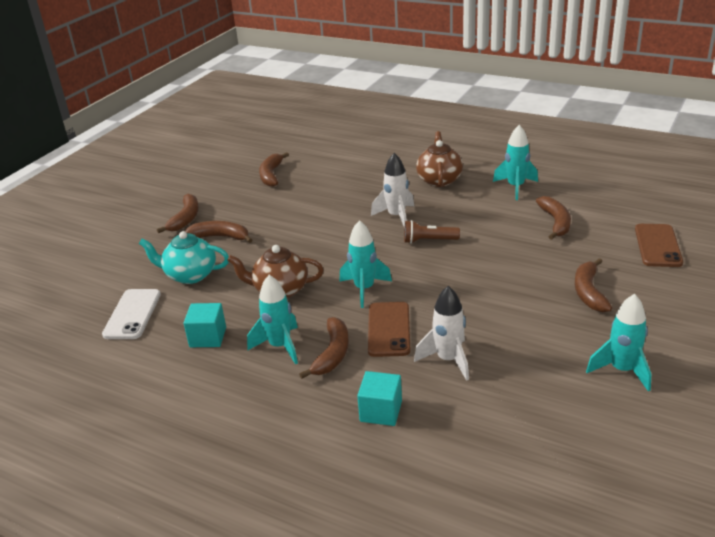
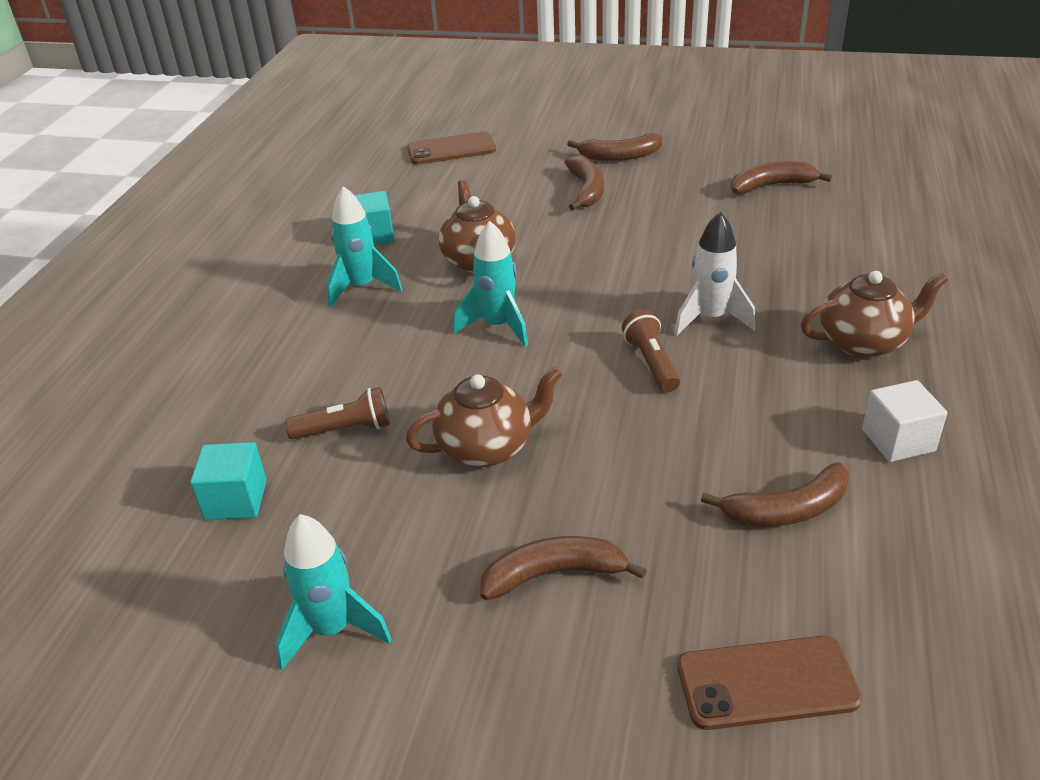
camera: 75 degrees right, 5 degrees up
white phone [102,289,161,339] -> none
turquoise teapot [139,231,229,284] -> none
brown banana [299,317,349,379] -> none
turquoise cube [357,371,402,426] -> turquoise cube moved to [190,442,267,520]
brown phone [368,302,411,357] -> brown phone moved to [407,131,496,165]
white rocket [414,286,469,381] -> brown flashlight [285,387,390,440]
turquoise rocket [493,125,538,200] -> white cube [862,380,947,462]
none -> brown teapot [406,367,562,467]

